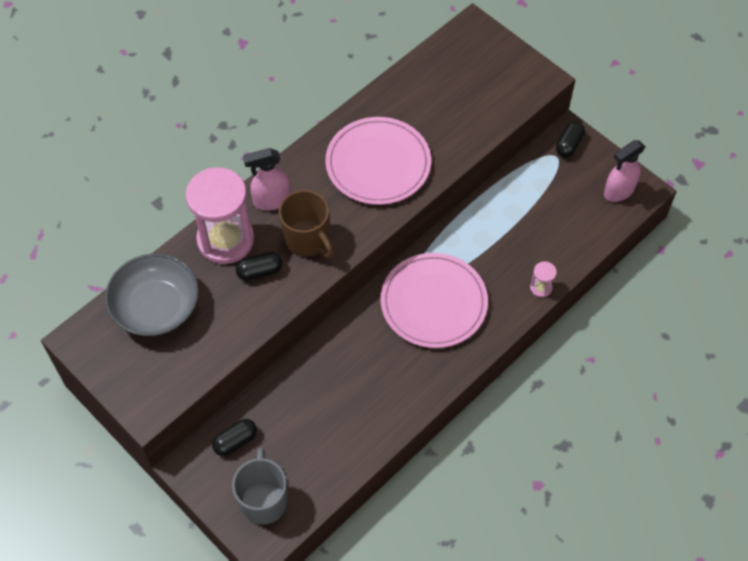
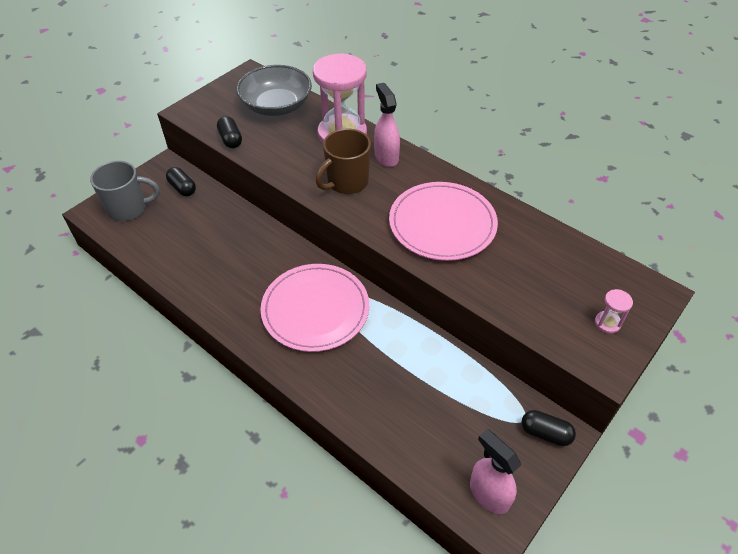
camera: 85 degrees right, 10 degrees down
black capsule [236,252,283,281] -> black capsule moved to [217,116,242,148]
pink hourglass [530,261,557,298] -> pink hourglass moved to [595,289,633,334]

